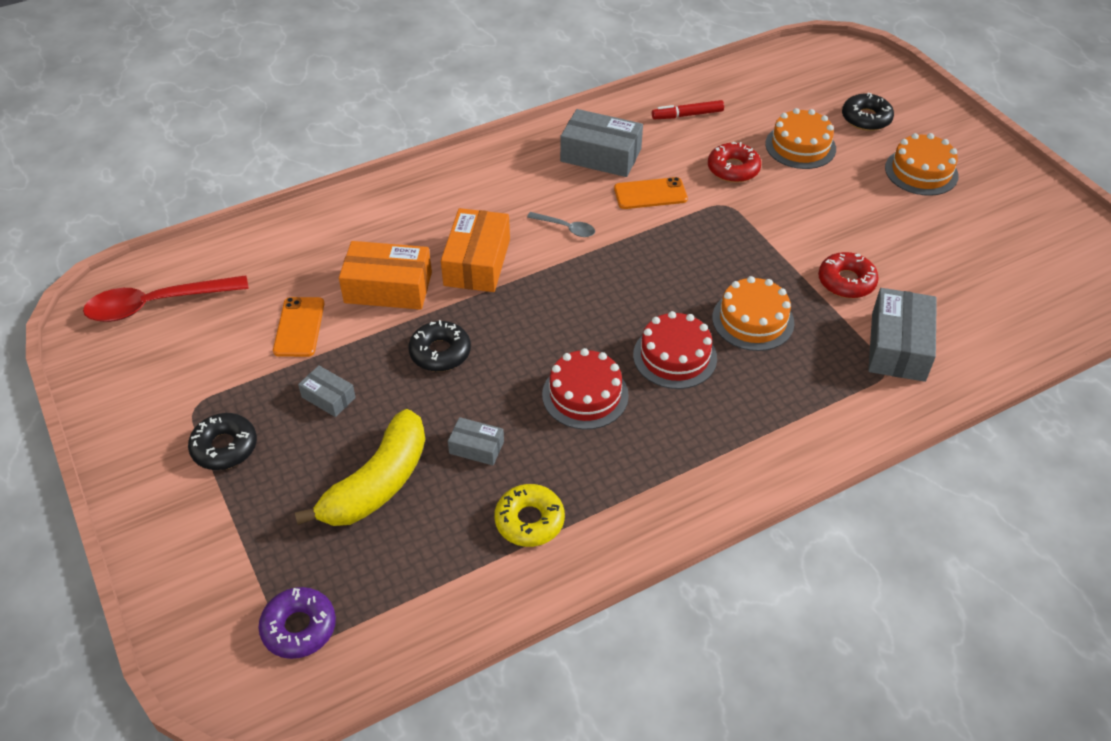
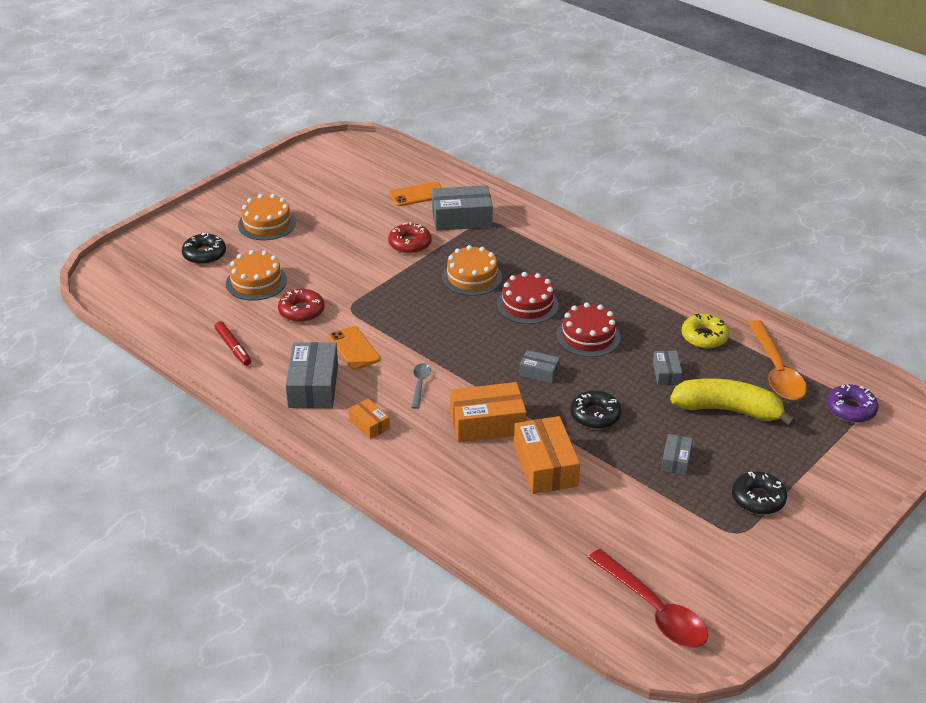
camera: 110 degrees left, 10 degrees down
orange phone [273,297,324,357] -> orange phone moved to [389,182,442,206]
none -> orange box [349,398,390,439]
none -> grey box [519,350,560,383]
none -> orange spoon [748,320,807,400]

